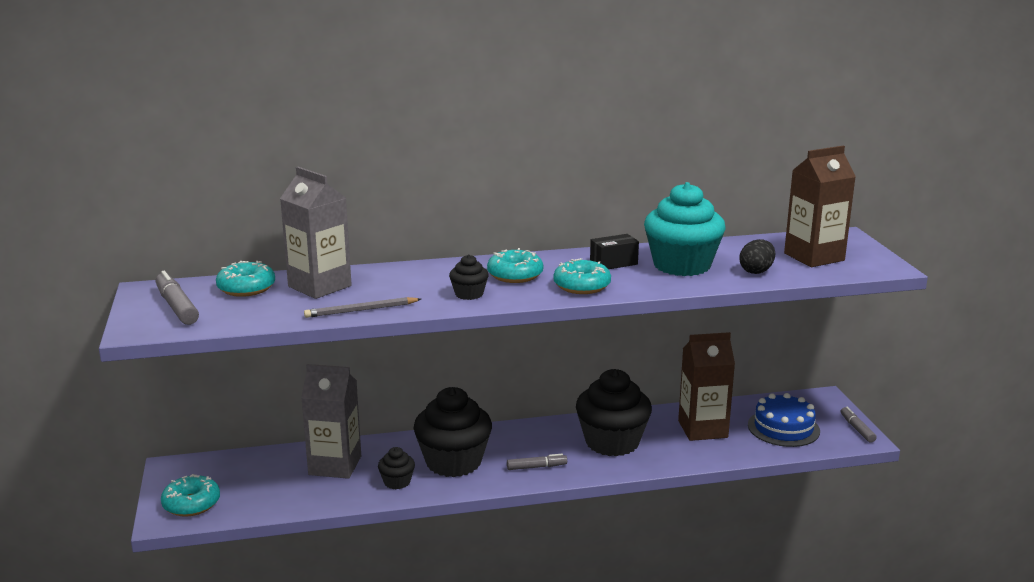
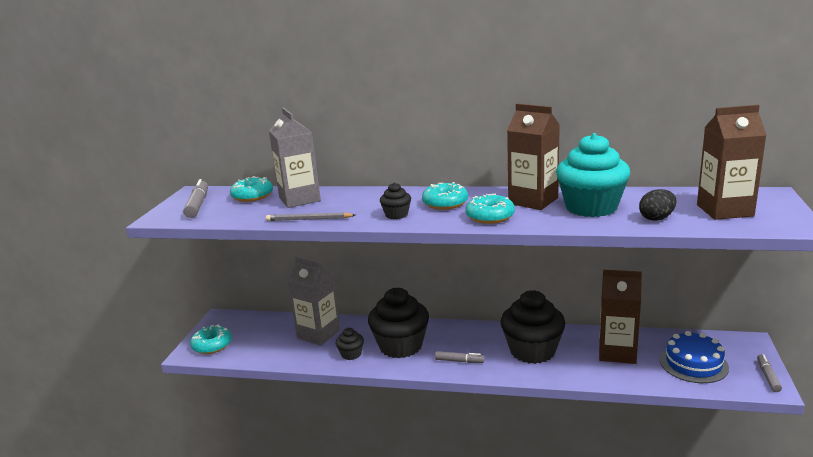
camera: 25 degrees right, 0 degrees up
black box [590,234,639,269] -> brown carton [507,104,560,210]

